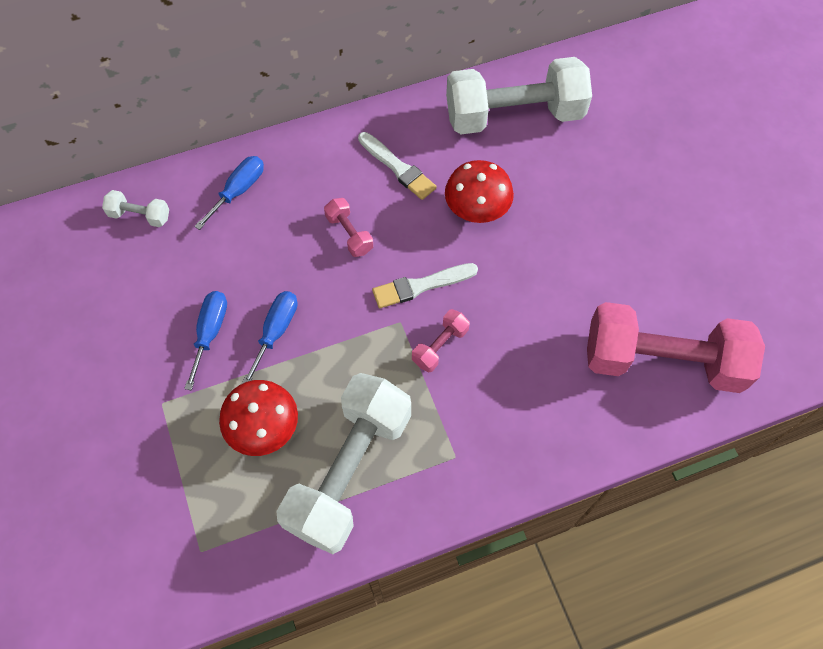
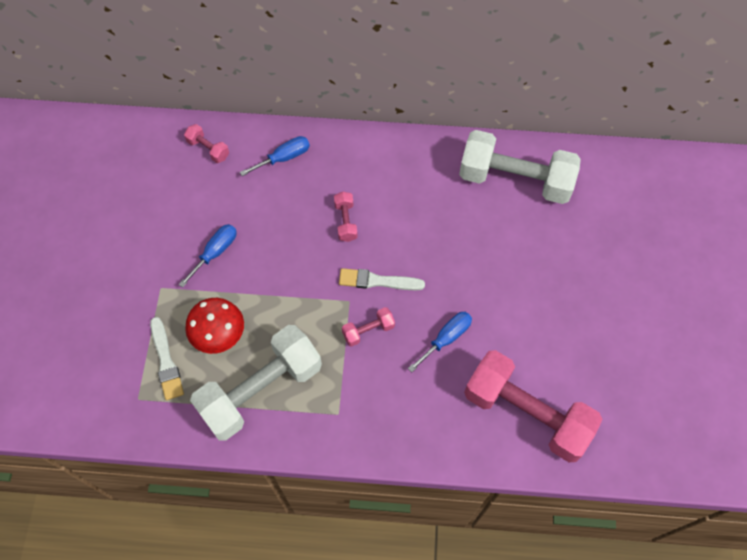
camera: 25 degrees right, 0 degrees up
white dumbbell [102,190,169,227] -> pink dumbbell [184,124,229,163]
blue screwdriver [242,291,298,384] -> blue screwdriver moved to [408,312,472,372]
white brush [358,132,437,200] -> white brush moved to [150,317,184,400]
red mushroom [445,160,514,223] -> none

